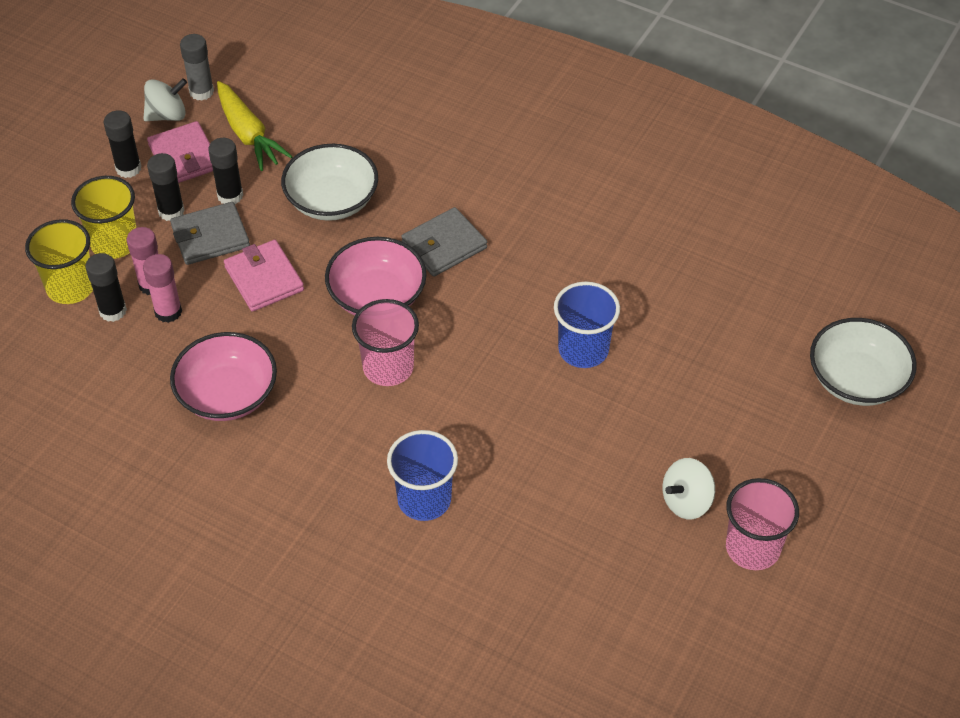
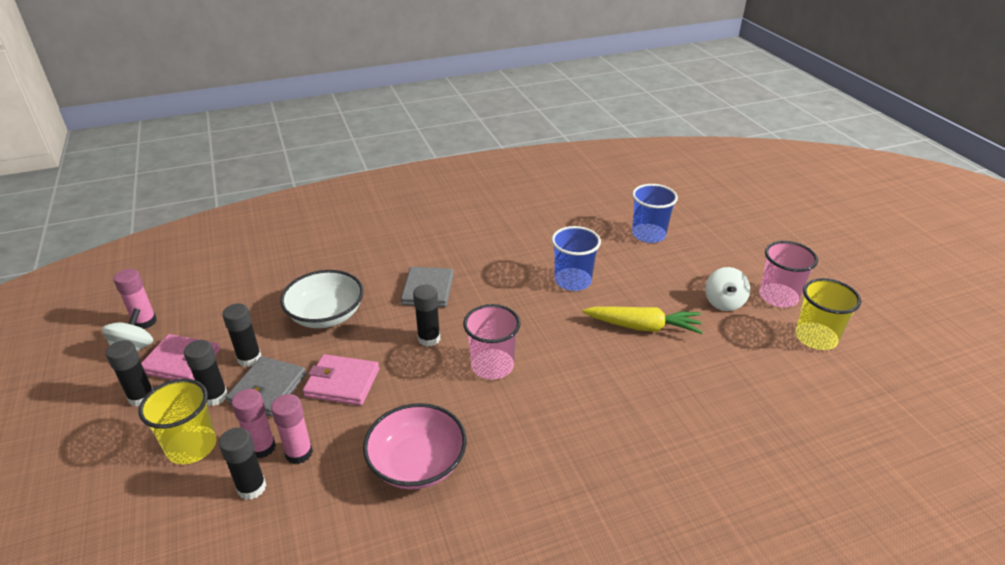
camera: 50 degrees left, 15 degrees down
yellow cup [25,219,93,304] -> yellow cup moved to [795,278,861,350]
grey glue stick [180,34,214,101] -> pink glue stick [113,269,157,329]
yellow carrot [217,81,293,171] -> yellow carrot moved to [582,307,703,334]
pink bowl [325,237,427,315] -> black glue stick [413,285,440,347]
blue cup [387,430,458,521] -> blue cup moved to [632,184,678,243]
white bowl [810,318,917,406] -> none

